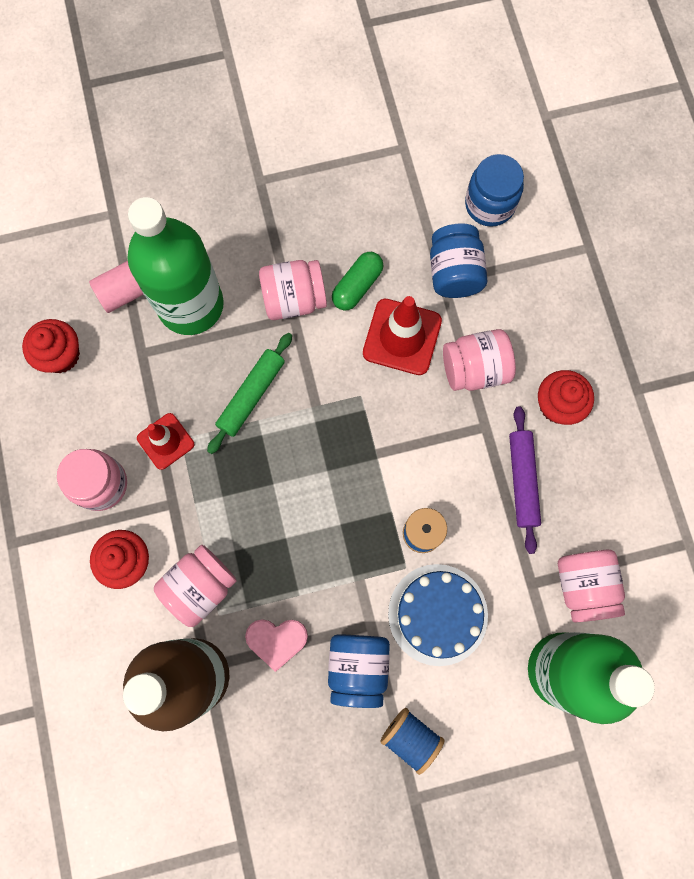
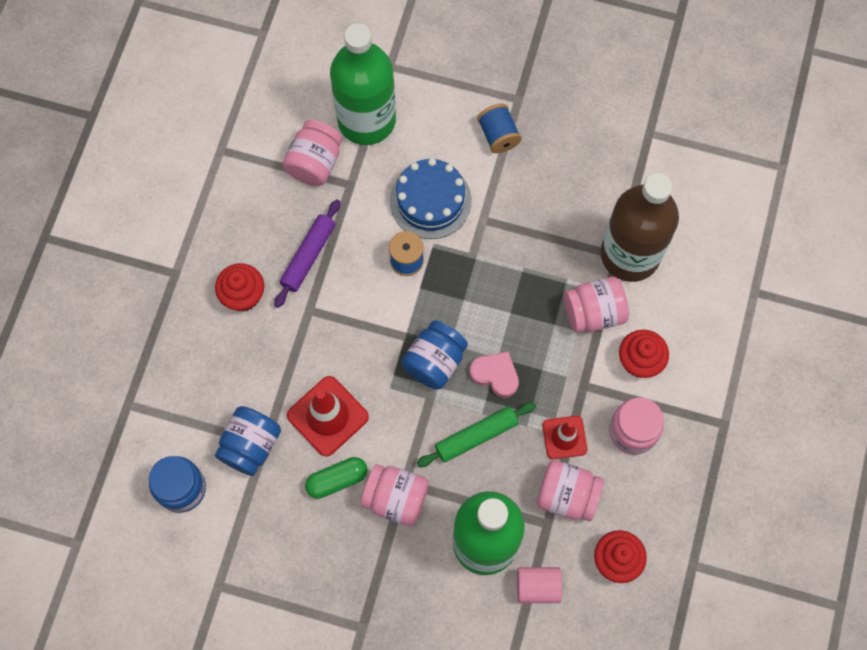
camera: 150 degrees left, 5 degrees down
pink heart [245,620,308,672] -> pink heart moved to [469,352,519,398]
blue jar [328,634,390,708] -> blue jar moved to [402,320,468,390]
pink jar [443,329,516,391] -> pink jar moved to [537,460,604,521]

